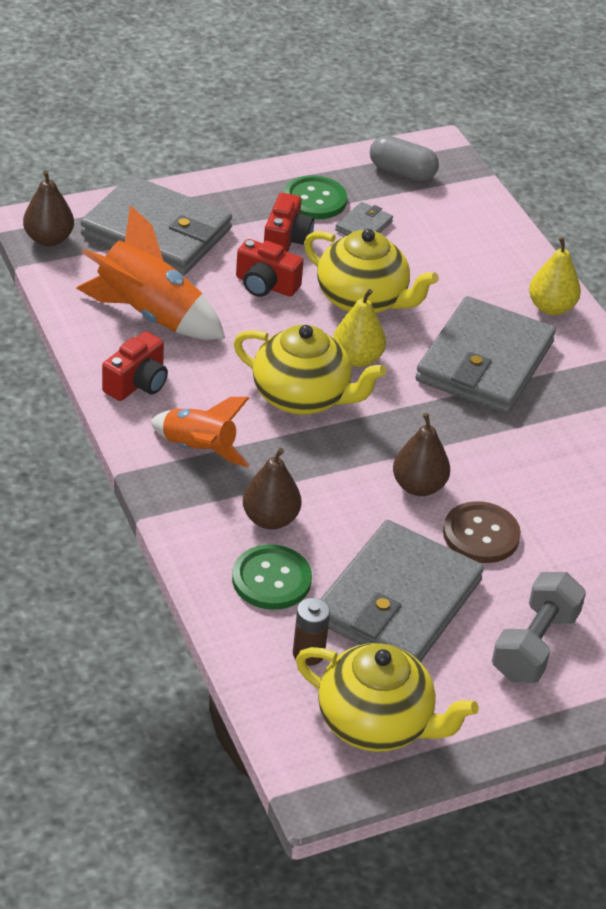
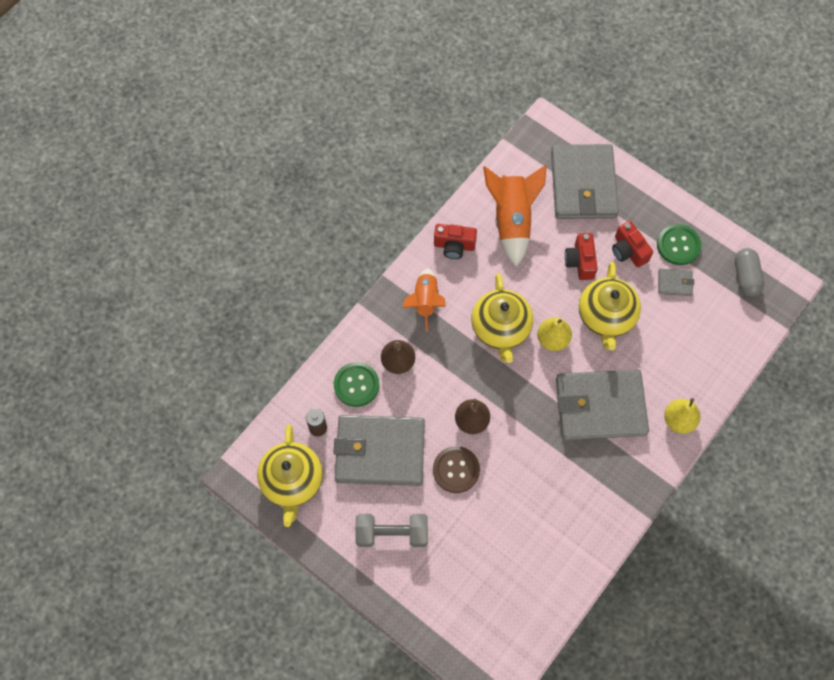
camera: 65 degrees right, 25 degrees up
brown pear [23,170,74,246] -> none
red camera [264,193,314,252] -> red camera turned 75 degrees clockwise [612,221,653,267]

